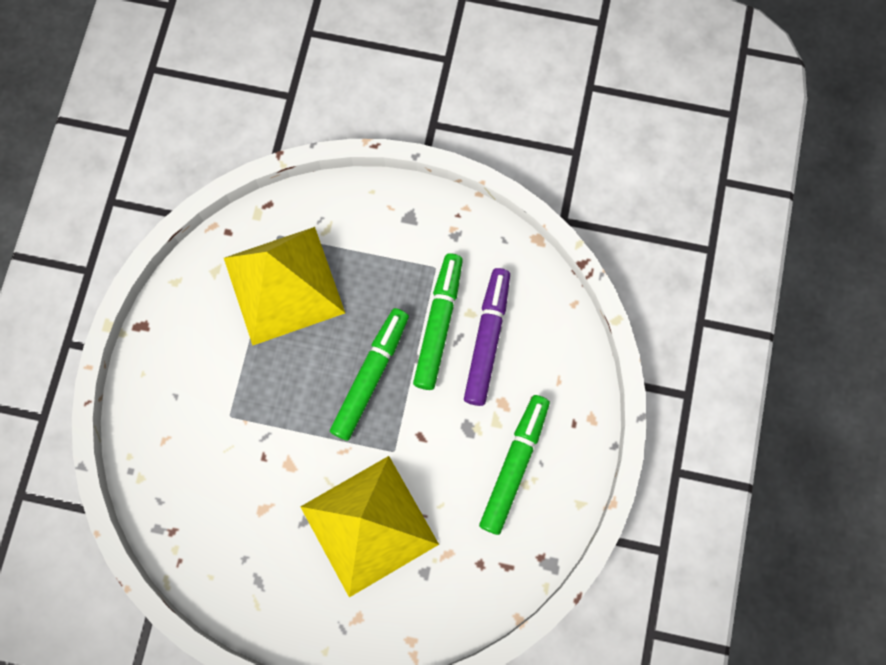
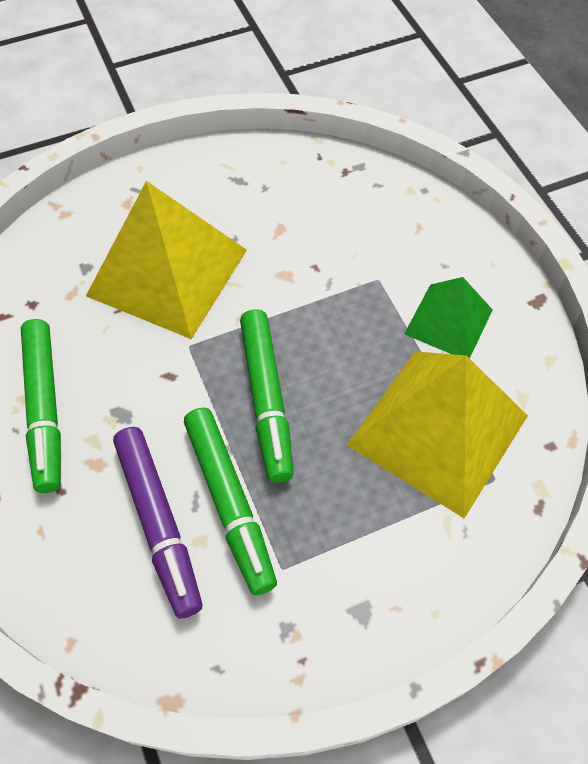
camera: 145 degrees right, 15 degrees down
none -> green pyramid [404,277,493,359]

